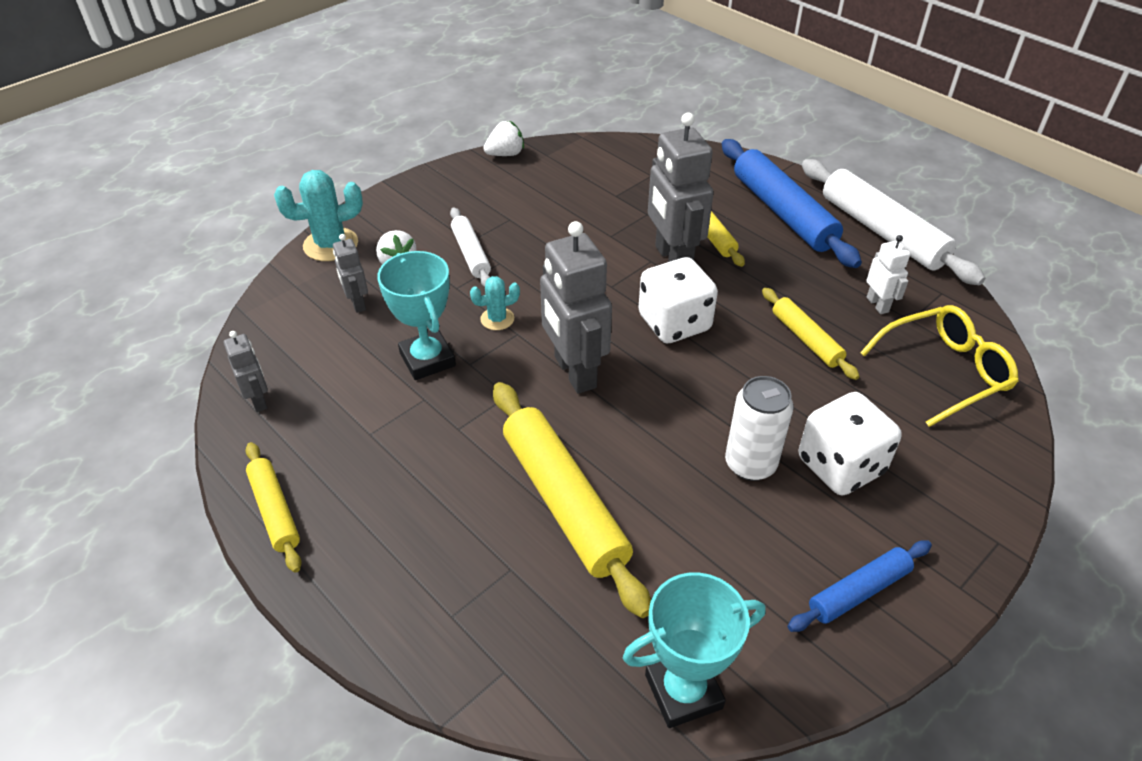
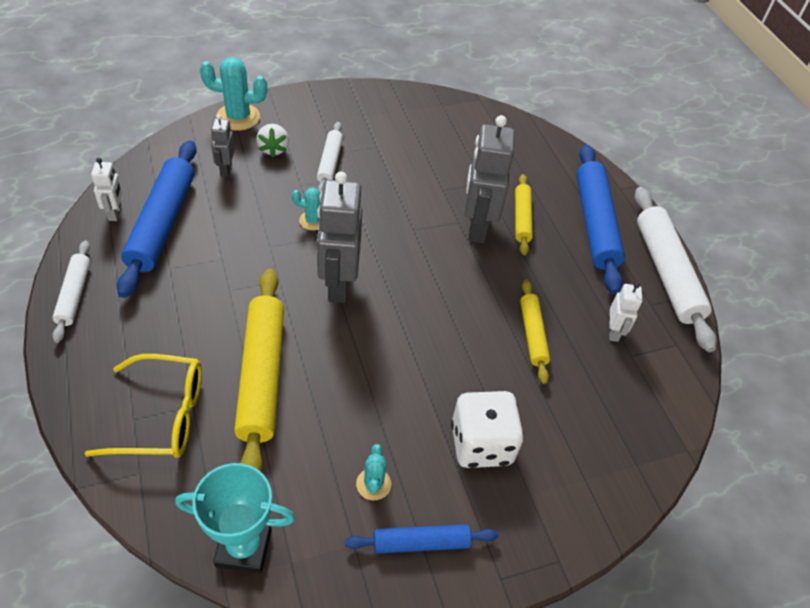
camera: 20 degrees right, 5 degrees up
grey robot [223,331,268,412] -> white robot [91,158,123,221]
yellow rolling pin [245,442,302,573] -> white rolling pin [52,240,91,343]
turquoise trophy [377,251,456,380] -> none
white strawberry [483,121,524,156] -> none
white dice [638,257,718,343] -> none
white can [725,376,794,481] -> none
yellow glasses [860,305,1019,427] -> yellow glasses moved to [85,354,202,458]
none -> blue rolling pin [117,140,197,298]
none -> turquoise cactus [356,444,391,500]

